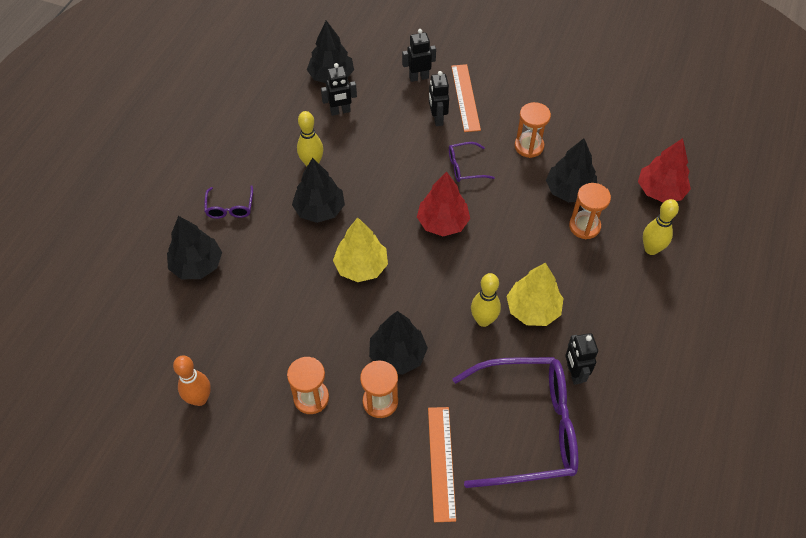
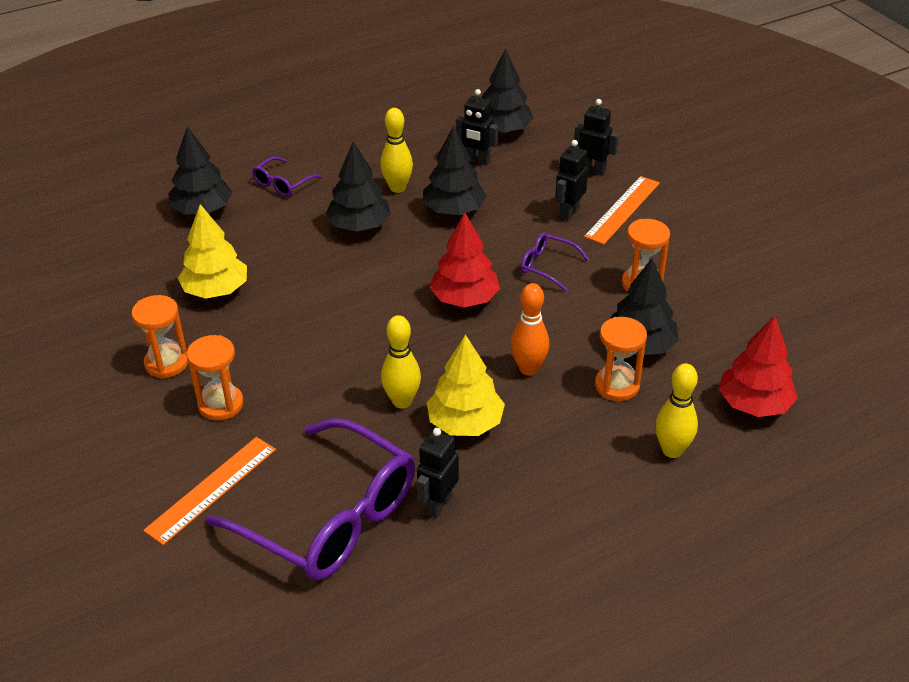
camera: 40 degrees right, 15 degrees down
orange bowling pin [173,356,211,406] -> orange bowling pin moved to [511,283,549,375]
yellow tree [333,218,388,282] -> yellow tree moved to [178,204,247,299]
black tree [369,311,428,375] -> black tree moved to [423,126,487,215]

